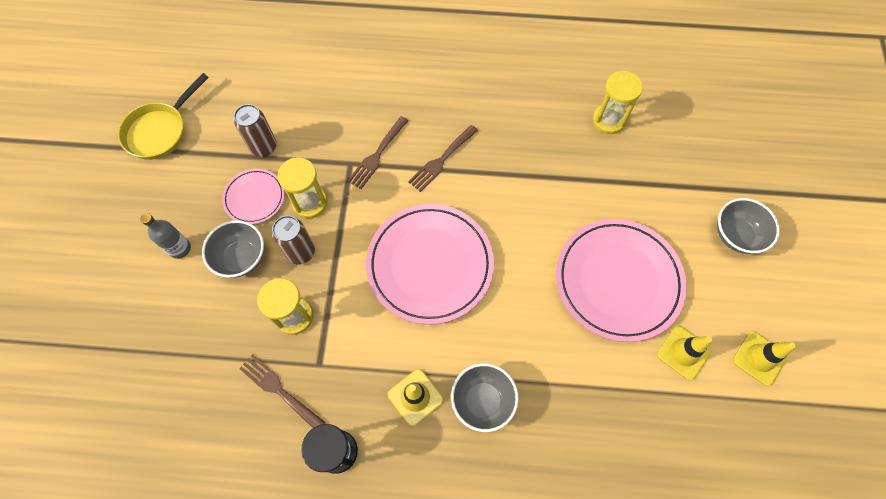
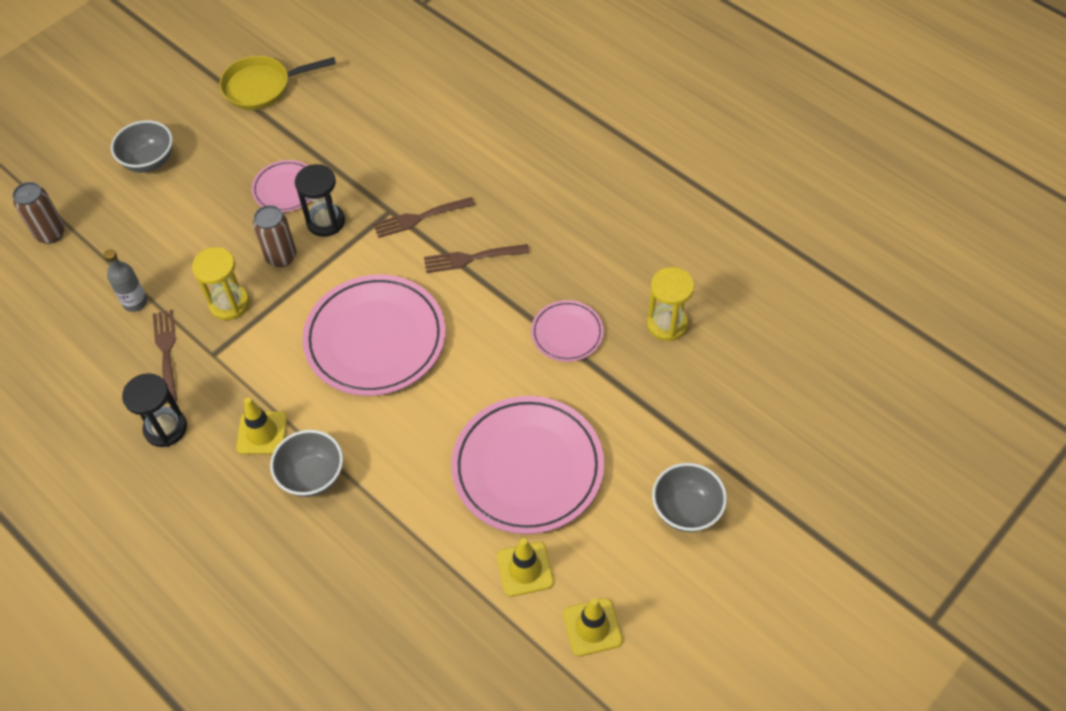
camera: 40 degrees right, 10 degrees down
grey bottle [140,213,191,259] -> grey bottle moved to [104,249,147,312]
grey bowl [202,220,264,278] -> grey bowl moved to [111,120,173,173]
brown can [234,104,277,157] -> brown can moved to [13,182,65,244]
yellow hourglass [277,158,328,218] -> black hourglass [295,164,345,237]
none -> pink plate [531,300,604,362]

